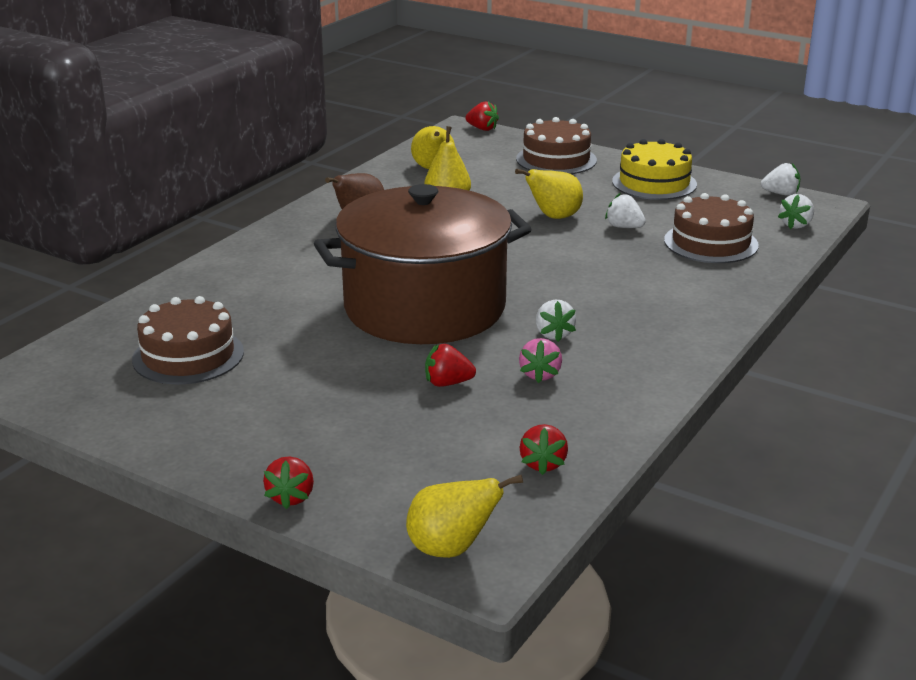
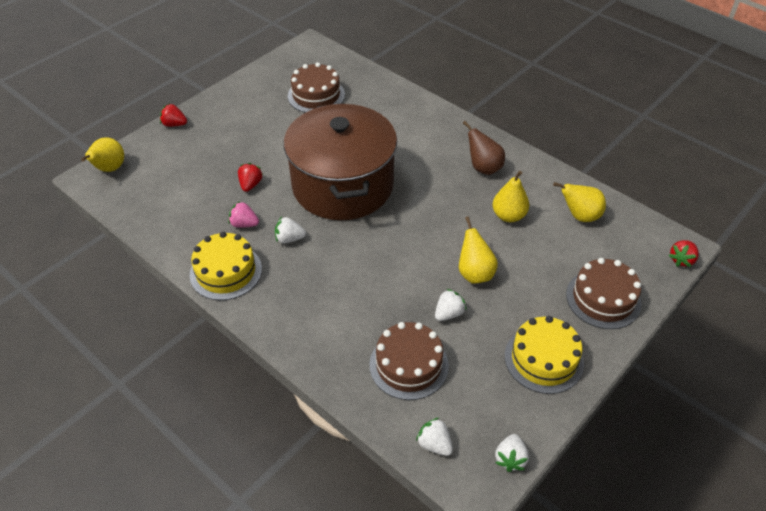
camera: 100 degrees right, 20 degrees up
red strawberry [520,424,568,475] -> none
none -> yellow cake [190,232,262,300]

